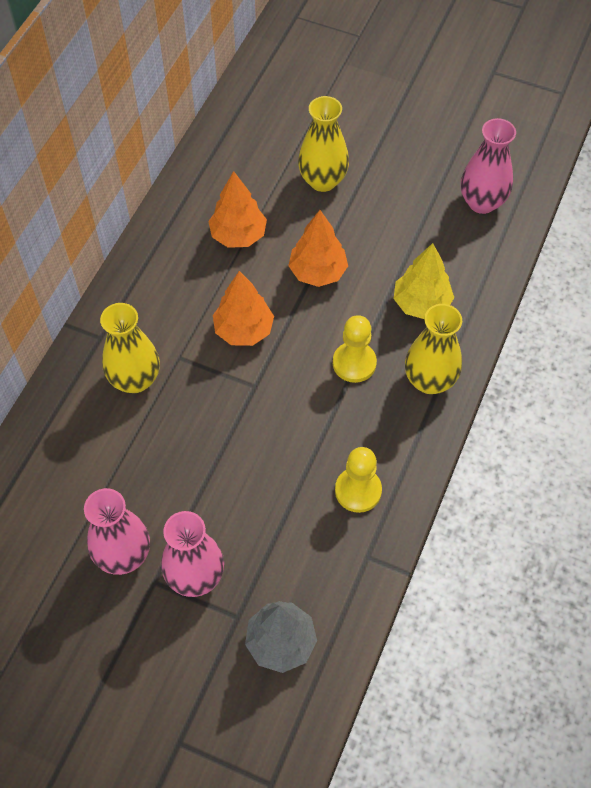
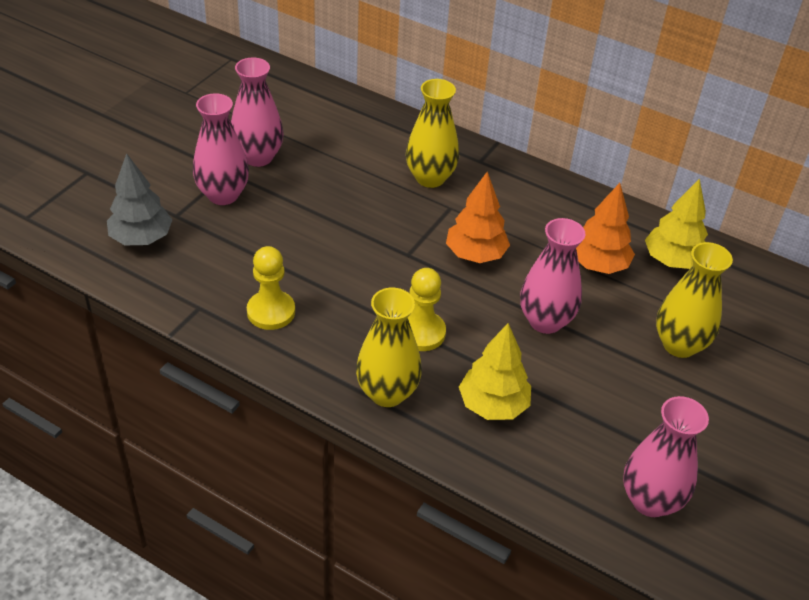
camera: 95 degrees right, 15 degrees down
orange tree [288,210,348,287] -> pink vase [520,218,585,334]
none -> yellow tree [645,179,708,269]

